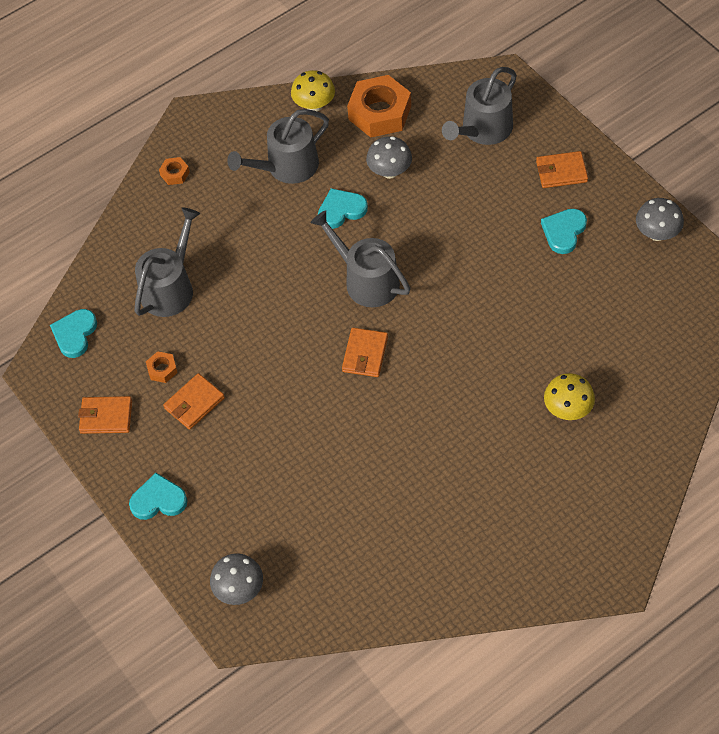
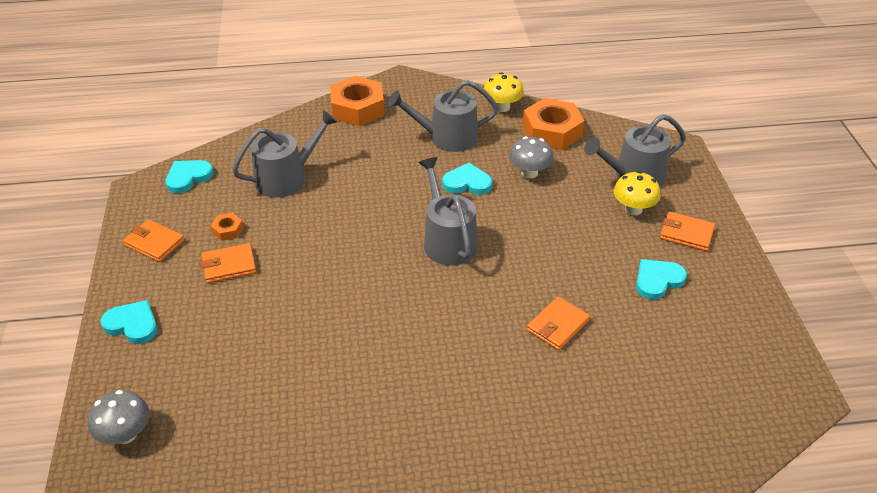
camera: 25 degrees right, 15 degrees down
orange nut [159,157,190,185] -> orange nut [330,76,384,126], size x2.22
orange wallet [342,328,388,377] -> orange wallet moved to [527,297,590,350]
yellow mushroom [544,373,595,420] -> yellow mushroom moved to [613,171,661,215]
grey mushroom [636,198,684,241] -> none

